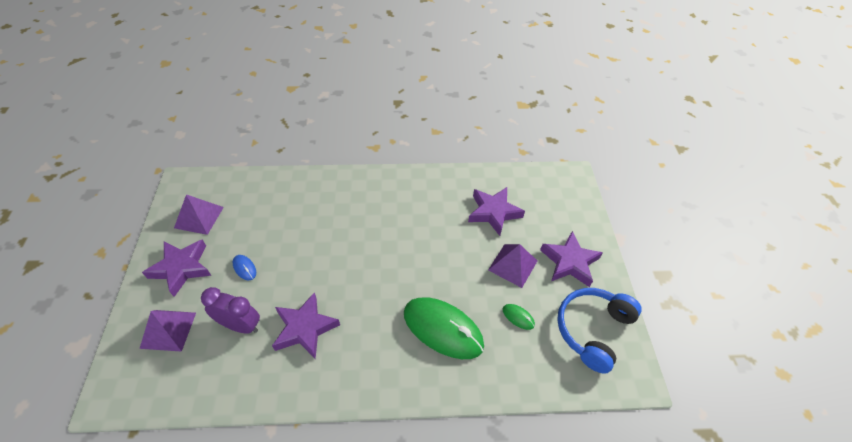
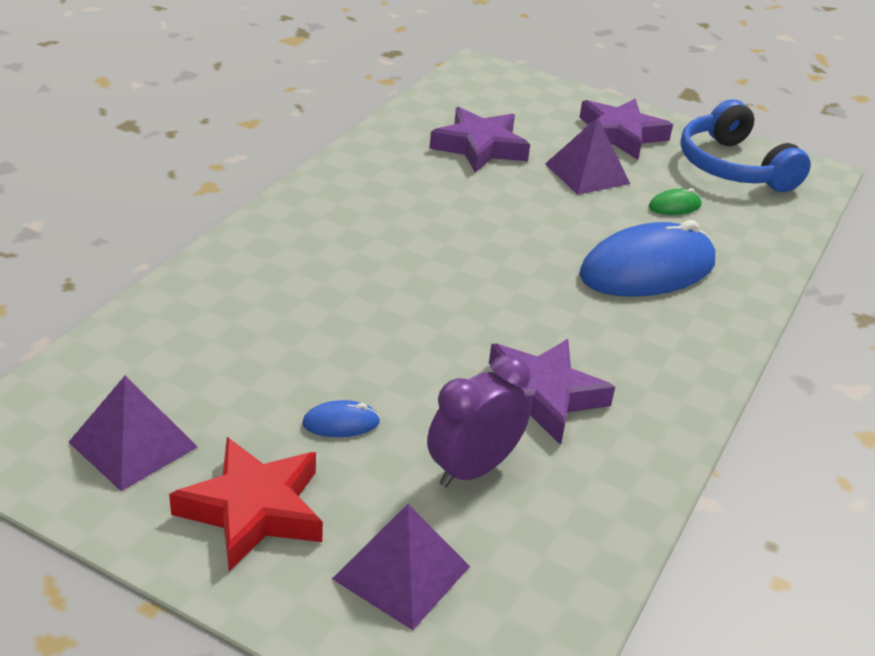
camera: 60 degrees left, 15 degrees down
purple star [142,239,211,297] -> red star [169,437,323,571]
green mouse [404,297,484,359] -> blue mouse [579,220,715,297]

